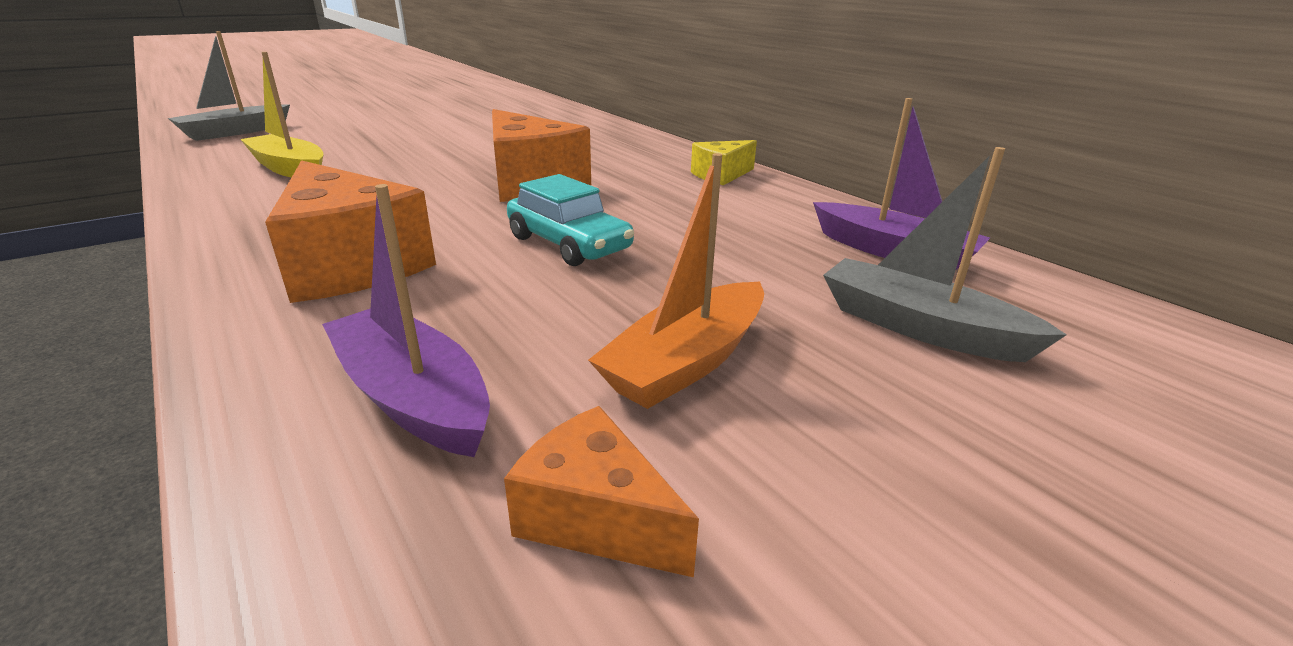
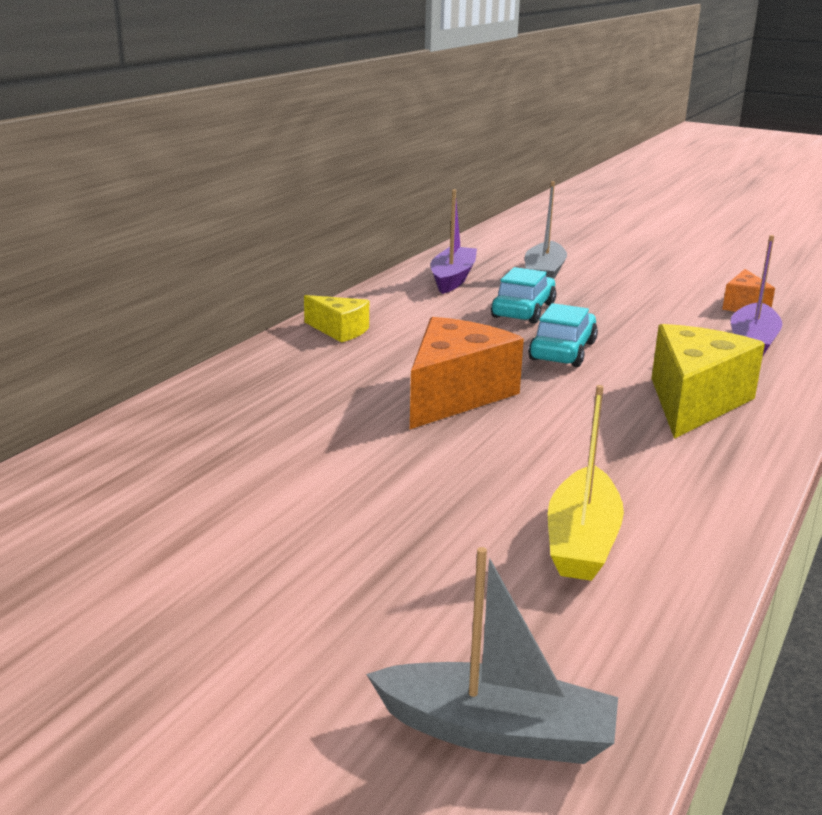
camera: 115 degrees left, 5 degrees down
orange cheese [265,160,436,303] -> yellow cheese [651,324,765,439]
orange boat [588,153,764,409] -> none
none -> turquoise car [491,267,556,324]

